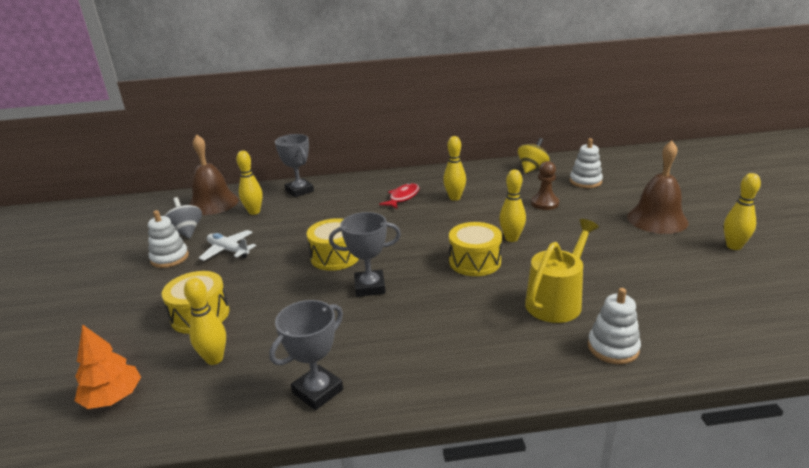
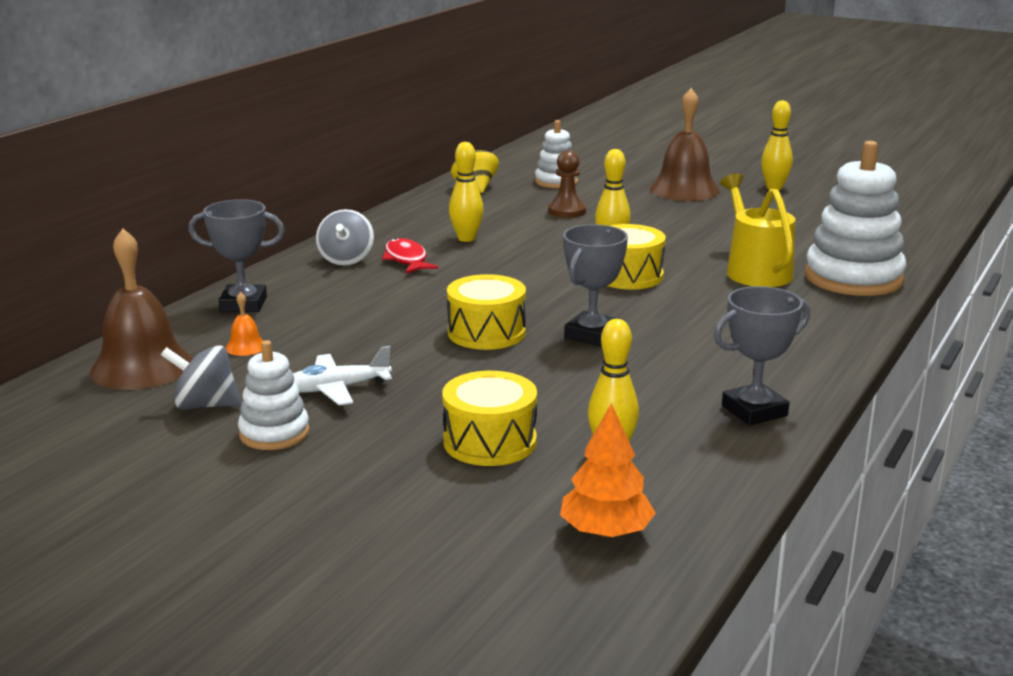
camera: 55 degrees left, 5 degrees down
yellow bowling pin [236,151,263,215] -> orange bell [225,292,263,356]
grey trophy [269,300,343,410] -> grey trophy turned 75 degrees clockwise [714,286,810,426]
white stacking toy [588,288,641,364] -> white stacking toy [805,141,906,296], size x1.80
none -> grey spinning top [316,209,374,266]

